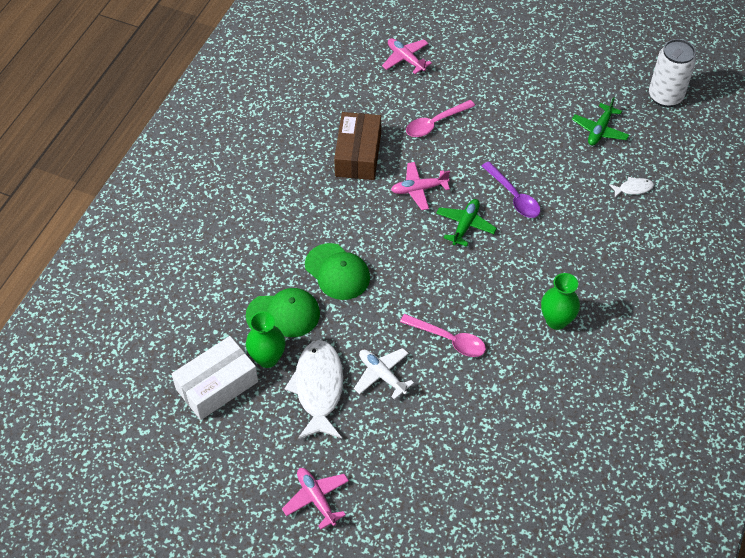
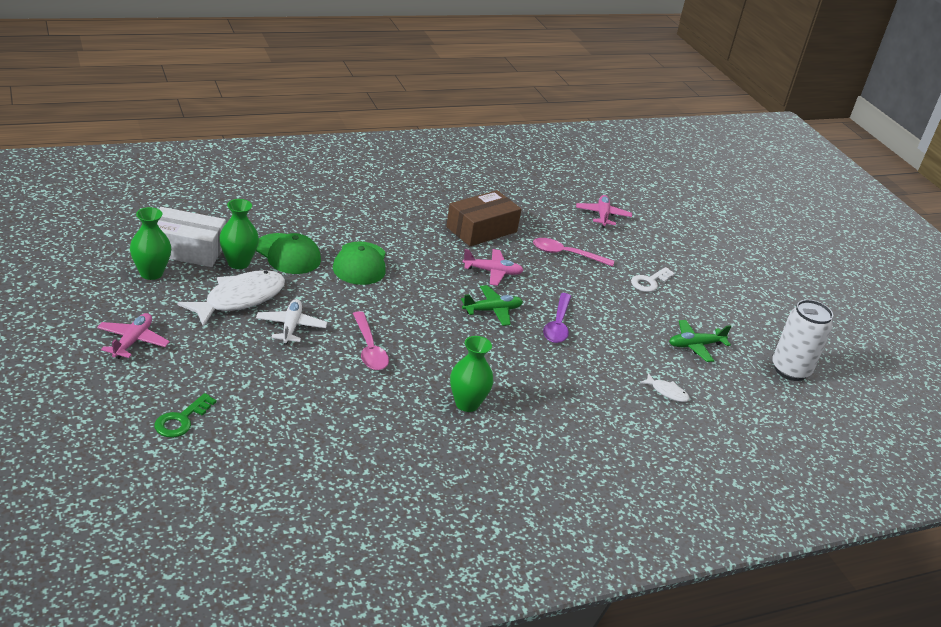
camera: 40 degrees right, 20 degrees down
pink plane [391,162,450,210] -> pink plane turned 150 degrees clockwise [462,249,524,286]
none -> green vase [130,207,171,280]
none -> green key [154,393,216,438]
none -> white key [631,267,675,292]

